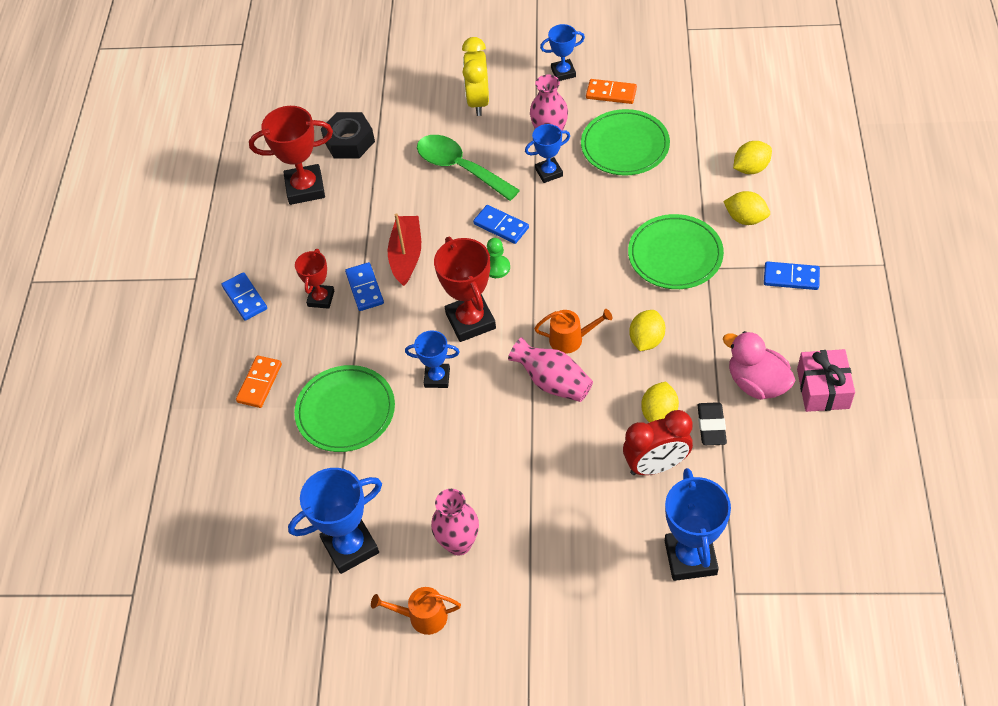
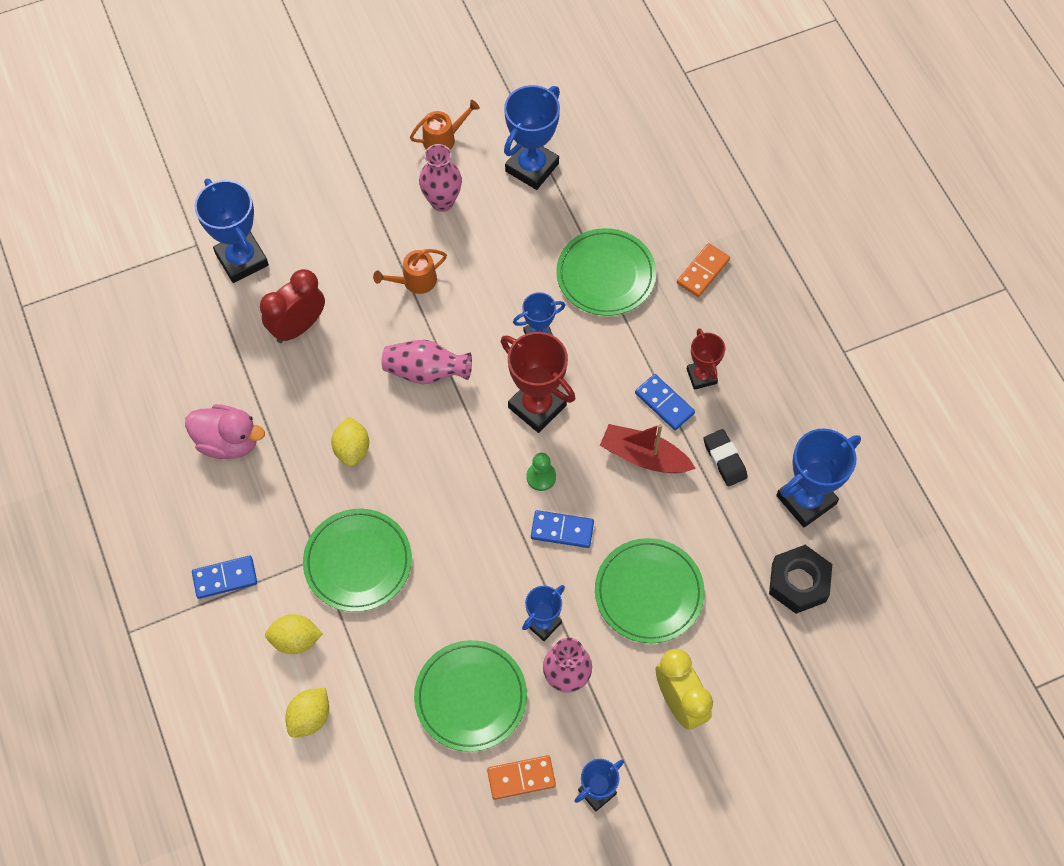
camera: 150 degrees right, 10 degrees up
blue domino [222,272,267,321] -> none
orange domino [236,356,282,408] -> orange domino turned 45 degrees clockwise [677,243,730,297]
red trophy [249,106,333,205] -> blue trophy [776,429,861,527]
red boat [388,213,421,286] -> red boat turned 135 degrees clockwise [600,424,696,473]
green spoon [417,135,520,201] -> green plate [595,538,705,643]
orange watering can [534,309,612,354] -> orange watering can moved to [373,249,447,294]
yellow lemon [641,381,679,423] -> none
black eraser [697,402,727,445] -> black eraser moved to [704,429,748,486]
pink gift [797,349,855,412] -> none

